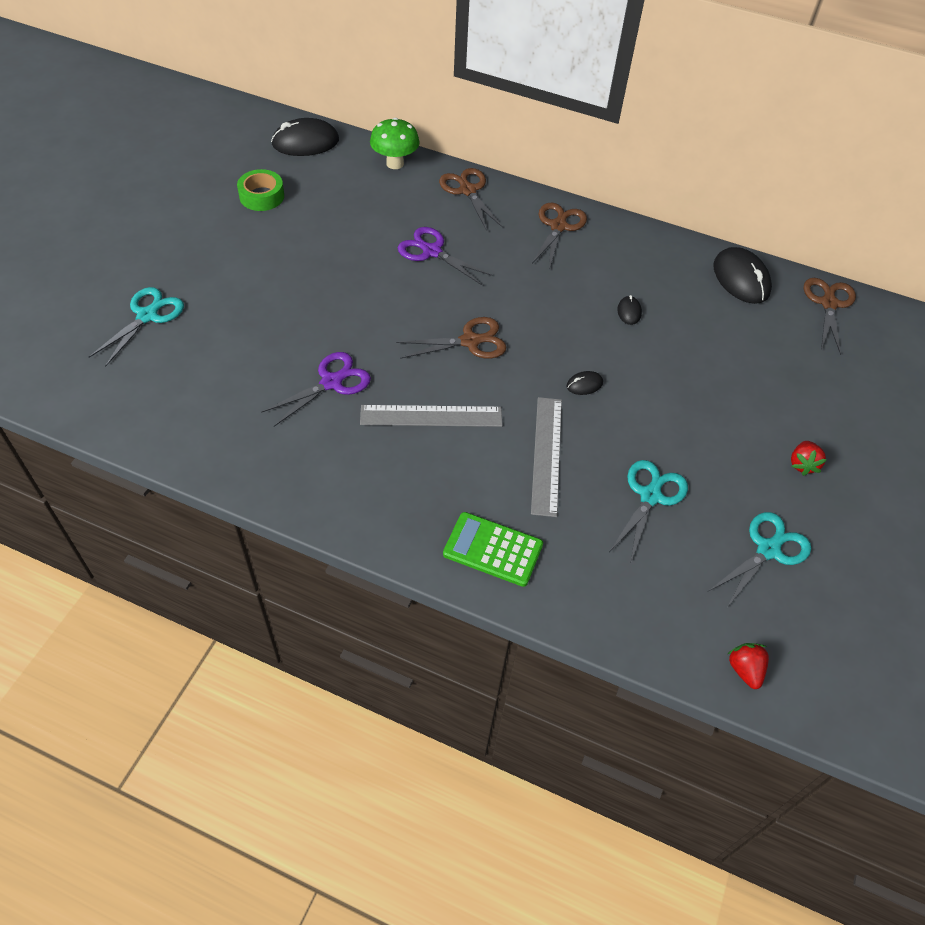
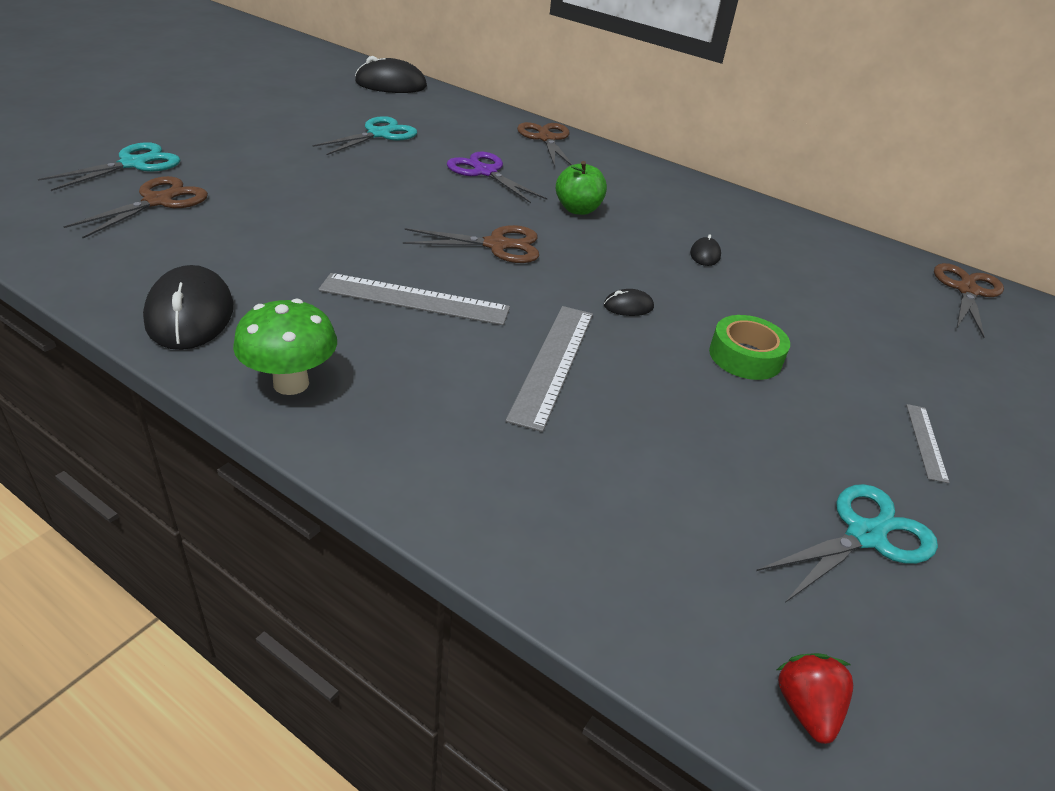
camera: 10 degrees right, 15 degrees down
green tape [237,169,284,211] -> green tape moved to [709,315,790,380]
purple scissors [261,352,371,427] -> none
green mushroom [370,117,420,169] -> green mushroom moved to [233,299,337,395]
green calculator [443,512,543,587] -> none
brown scissors [532,203,587,269] -> brown scissors moved to [63,176,208,238]
turquoise scissors [610,460,688,561] -> turquoise scissors moved to [312,116,417,155]
black mouse [713,247,772,304] -> black mouse moved to [143,265,233,350]
red strawberry [791,441,827,476] -> grey ruler [906,404,949,483]
none -> green apple [556,161,607,215]

